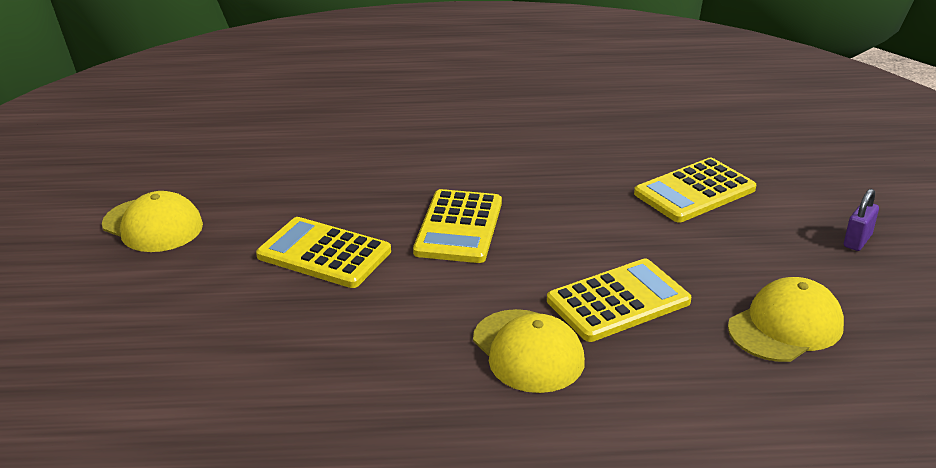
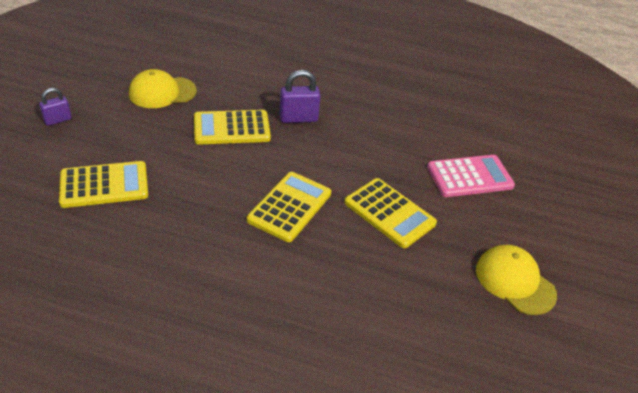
camera: 165 degrees left, 10 degrees up
yellow cap [473,309,585,393] -> purple padlock [280,70,321,123]
none -> pink calculator [427,155,515,197]

